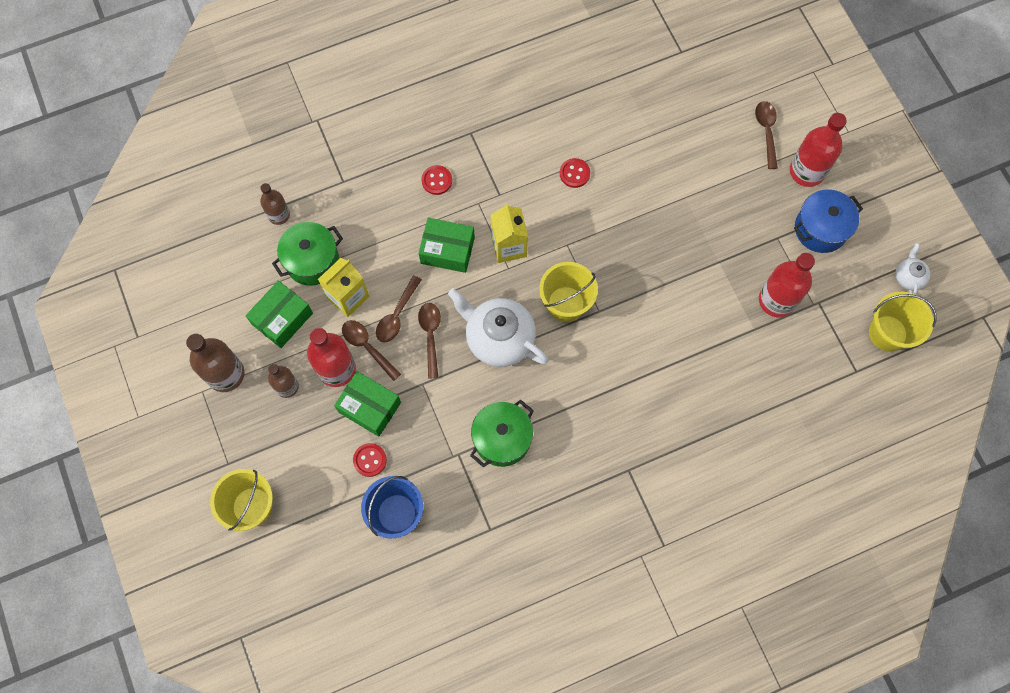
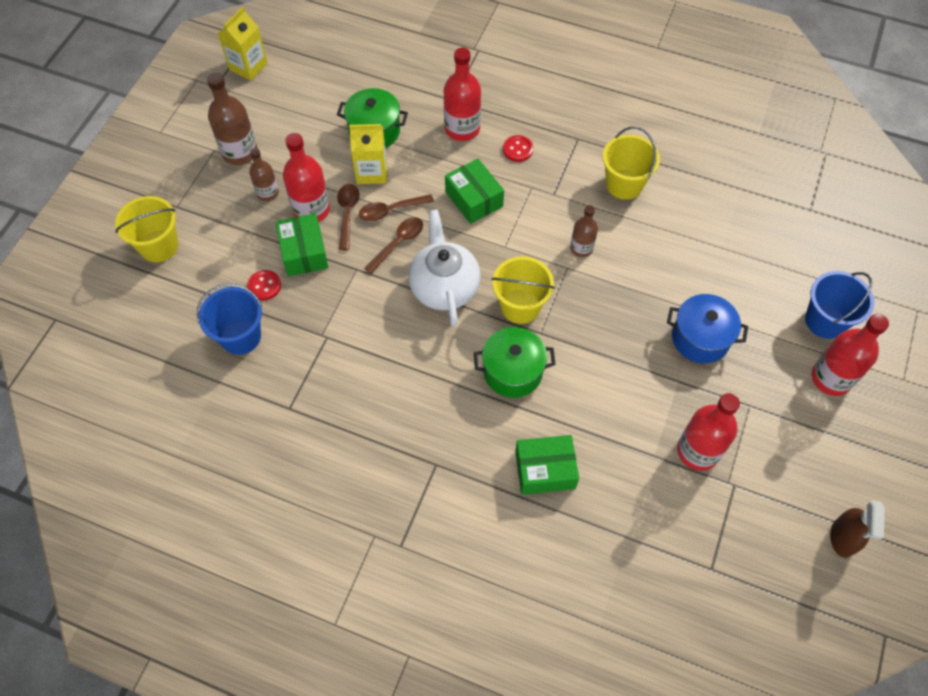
camera: 45 degrees right, 10 degrees down
green box [246,281,313,348] -> green box moved to [515,435,579,495]
brown bottle [260,183,290,225] -> brown bottle moved to [570,205,598,257]
green pot [470,400,534,467] -> green pot moved to [474,327,556,398]
yellow carton [491,203,528,263] -> yellow carton moved to [218,7,268,81]
red button [560,158,590,188] -> none
brown spoon [755,101,778,169] -> blue bucket [805,271,874,339]
blue pot [794,189,863,253] -> blue pot moved to [667,294,748,363]
yellow bucket [869,292,937,352] -> yellow bucket moved to [603,127,660,200]
white teapot [895,243,930,295] -> brown spray bottle [830,500,885,558]
none -> red bottle [444,48,481,141]

